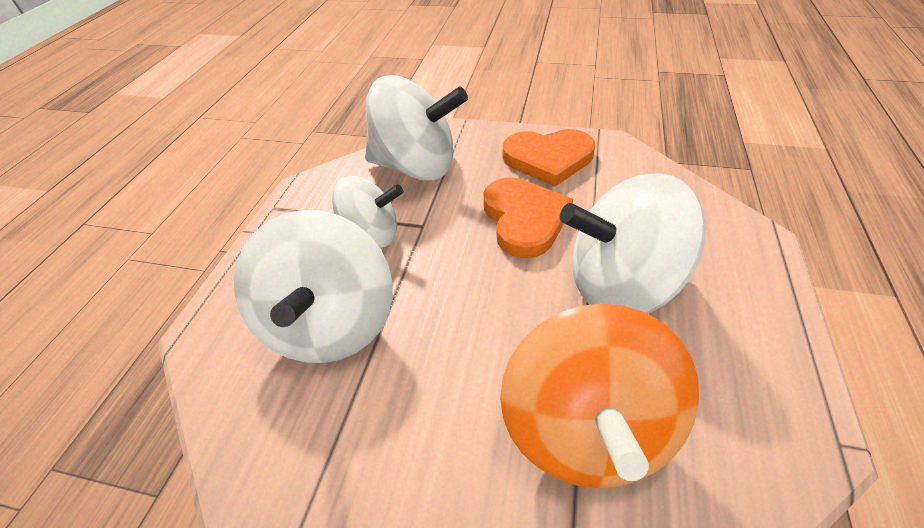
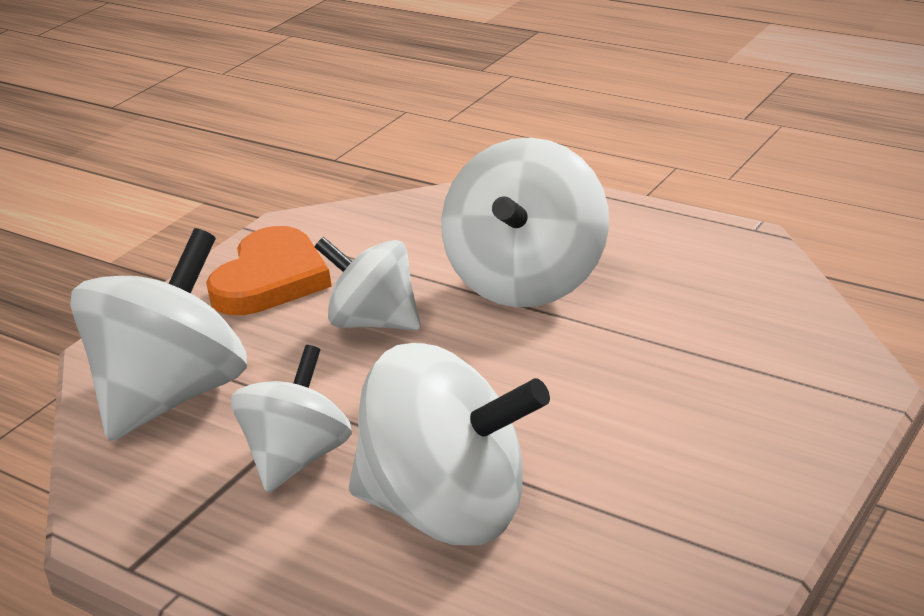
camera: 70 degrees left, 15 degrees down
orange heart [484,177,573,258] -> white spinning top [315,237,421,330]
orange spinning top [500,303,699,488] -> none

